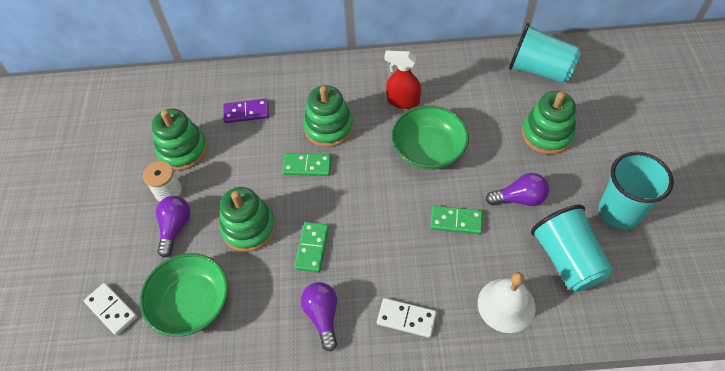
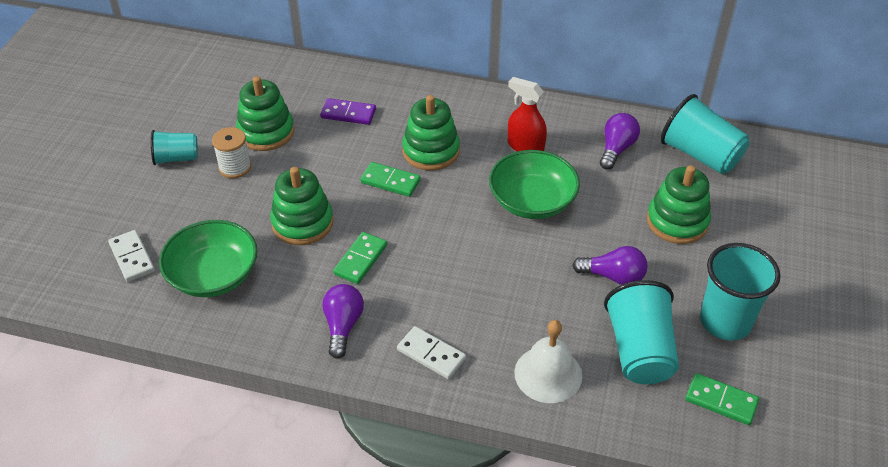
camera: 15 degrees right, 10 degrees down
purple light bulb [156,196,191,258] -> purple light bulb moved to [600,113,640,170]
green domino [430,206,483,234] -> green domino moved to [685,373,759,425]
none -> turquoise cup [151,130,198,165]

